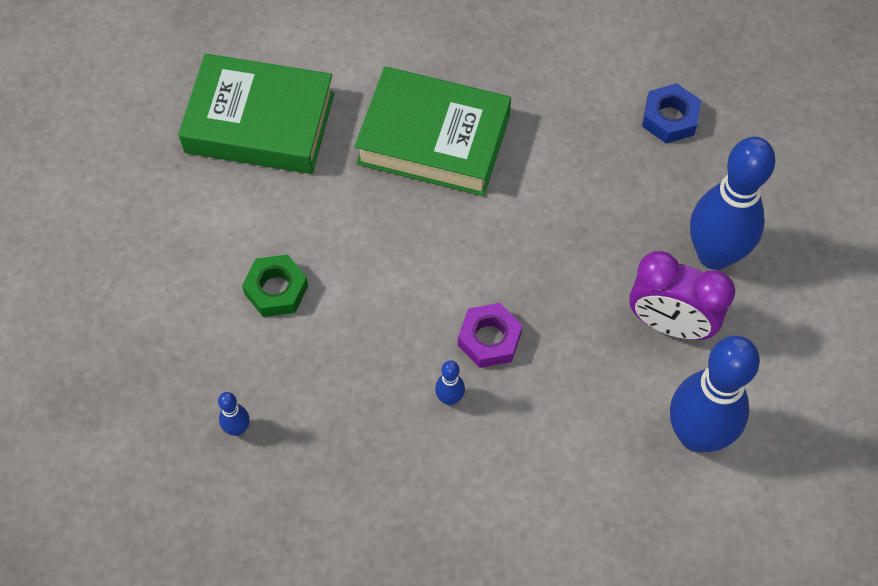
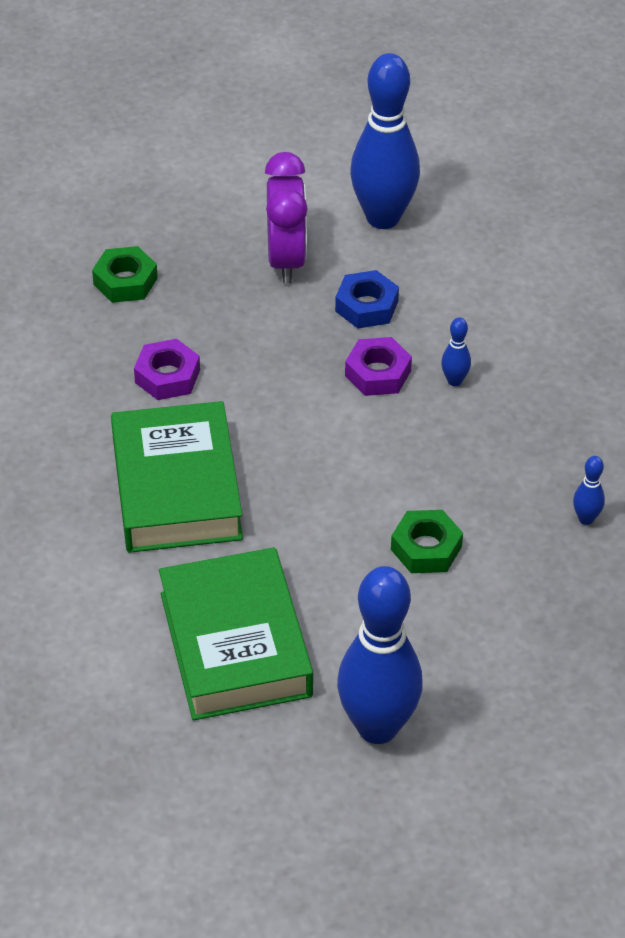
camera: 115 degrees left, 15 degrees down
blue nut [642,83,701,144] -> blue nut moved to [335,270,399,328]
blue bowling pin [690,137,775,270] -> blue bowling pin moved to [337,566,423,744]
none -> green nut [92,246,158,303]
none -> purple nut [134,339,200,400]

